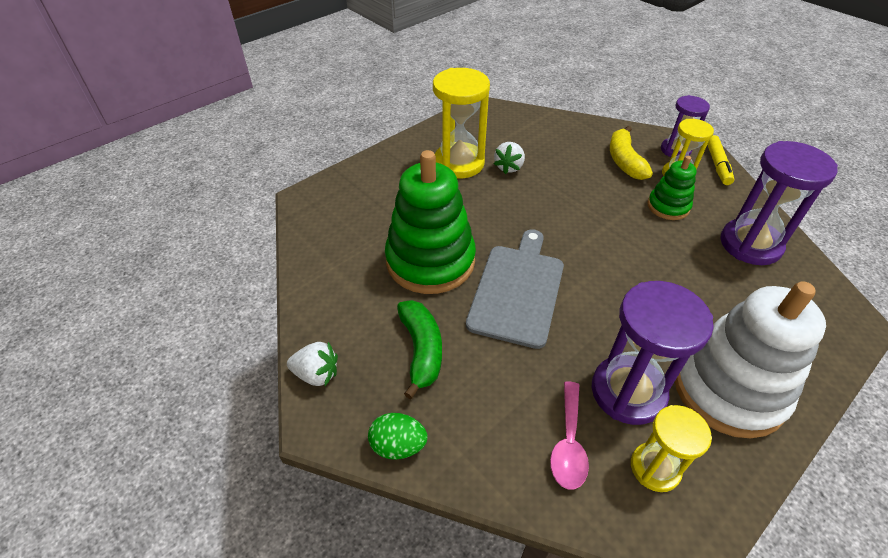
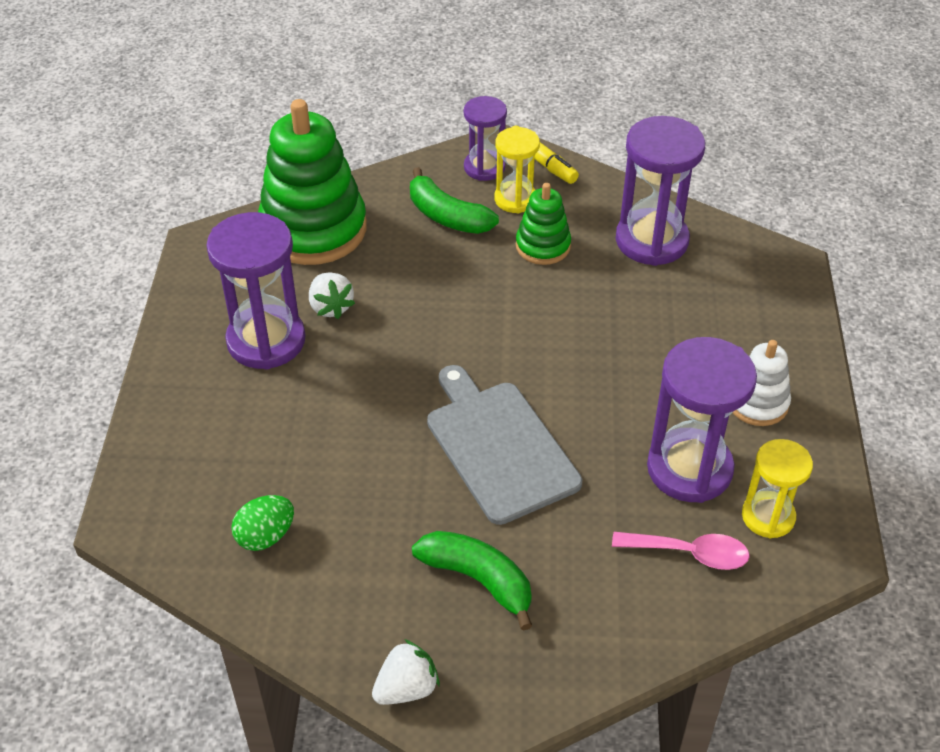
camera: 45 degrees left, 0 degrees up
green egg [368,413,428,460] -> green egg moved to [231,495,294,551]
green stacking toy [385,150,476,294] -> green stacking toy moved to [258,99,367,265]
yellow hourglass [433,68,490,178] -> purple hourglass [206,212,305,370]
pink spoon [550,381,589,490] -> pink spoon turned 45 degrees counterclockwise [612,532,750,570]
yellow banana [610,126,653,180] -> green banana [410,167,499,234]
white stacking toy [675,281,826,438] -> white stacking toy [733,340,791,426], size x0.51

